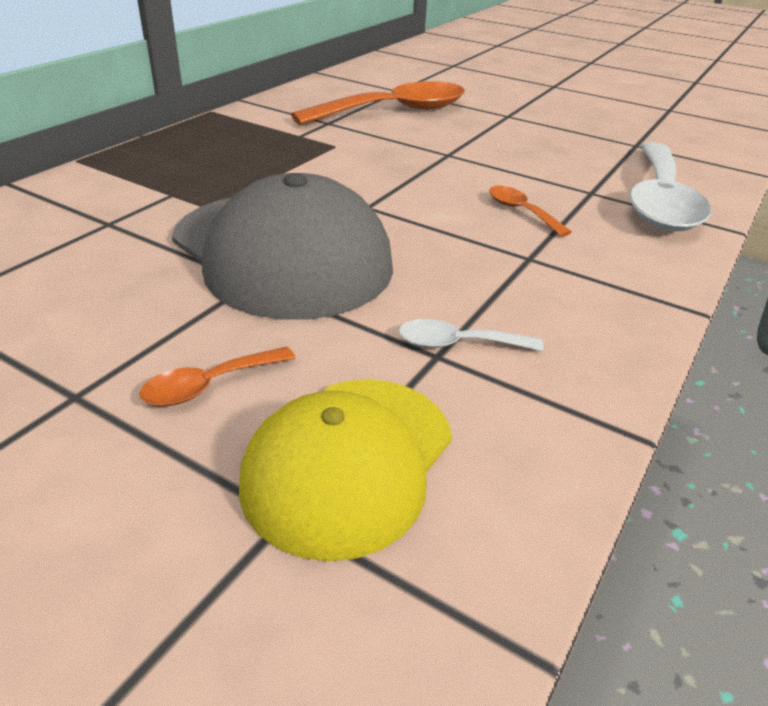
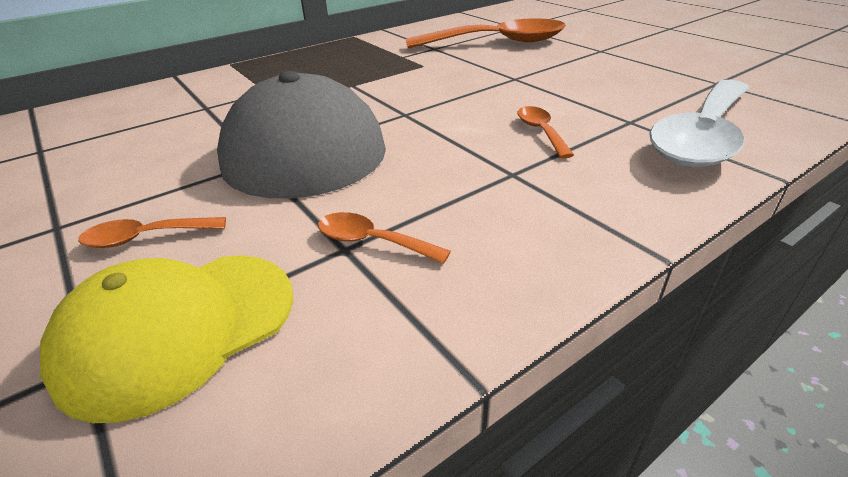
camera: 25 degrees right, 0 degrees up
white spoon [399,319,544,351] -> orange spoon [318,212,451,264]

